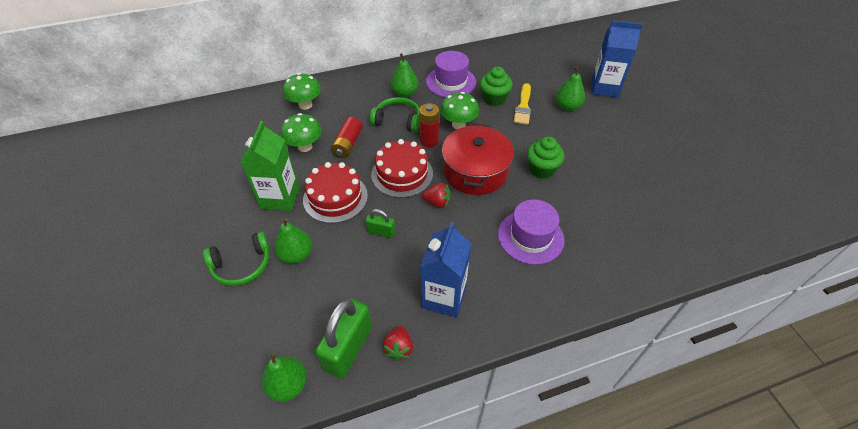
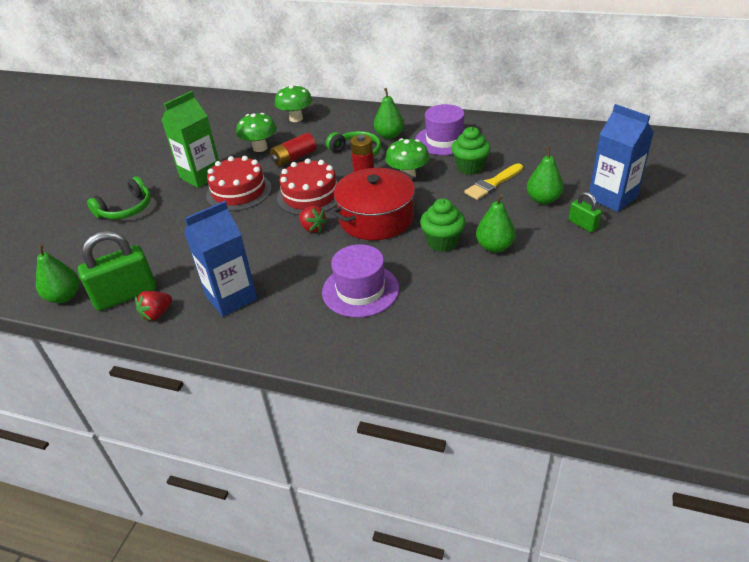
camera: 40 degrees right, 10 degrees down
green headphones [203,231,270,286] -> green headphones turned 60 degrees counterclockwise [87,177,151,219]
green pear [274,218,312,264] -> green pear moved to [476,194,516,253]
green padlock [365,209,395,238] -> green padlock moved to [569,192,601,232]

